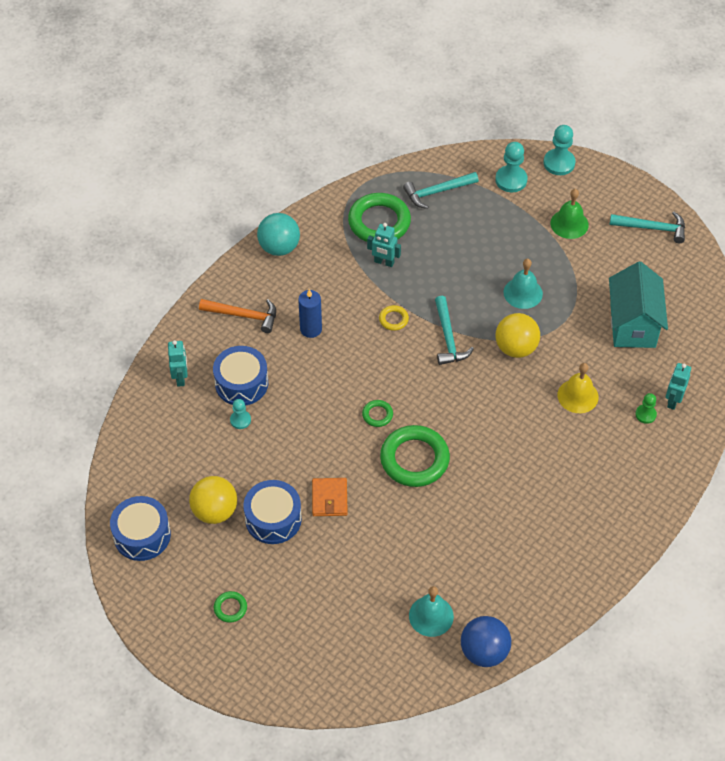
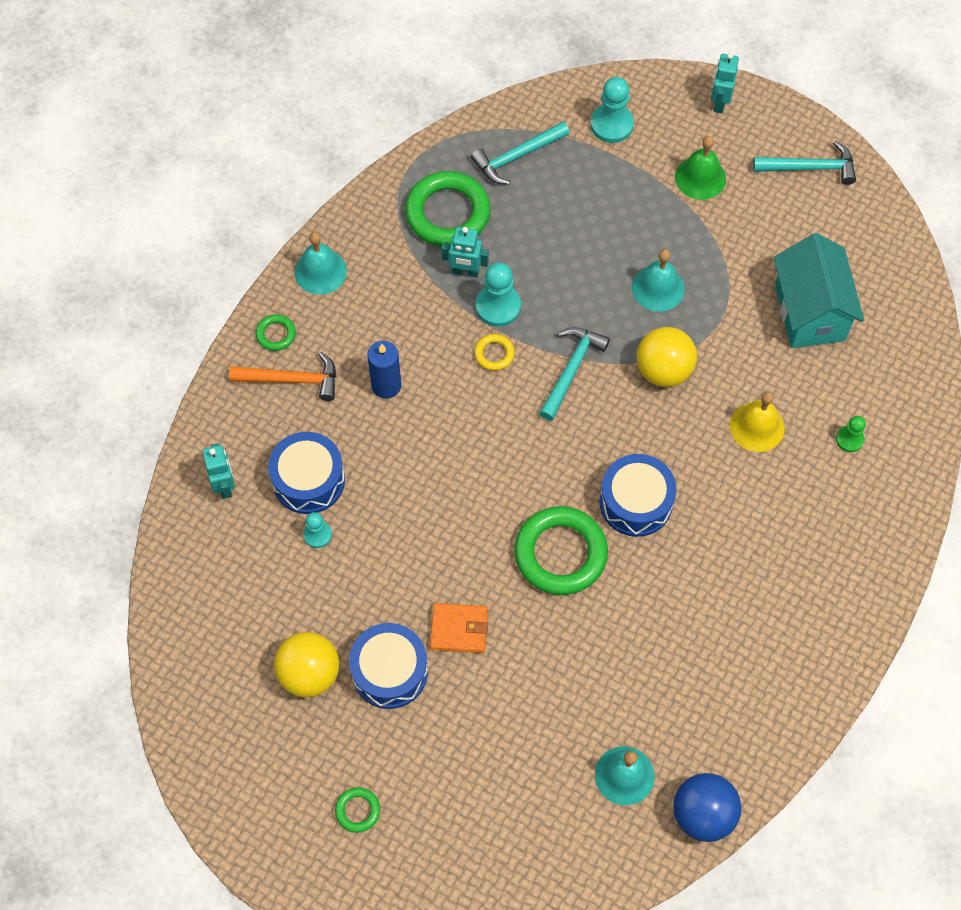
camera: 10 degrees left, 10 degrees up
blue drum [110,496,171,561] -> blue drum moved to [600,454,677,537]
turquoise ball [257,213,300,256] -> turquoise bell [294,232,347,295]
orange wallet [312,478,348,516] -> orange wallet turned 75 degrees counterclockwise [430,603,488,653]
green ring [362,400,393,427] -> green ring moved to [256,314,296,351]
turquoise hammer [435,296,474,365] -> turquoise hammer turned 135 degrees counterclockwise [539,327,610,421]
turquoise pawn [543,125,576,175] -> turquoise pawn moved to [476,262,521,327]
turquoise robot [666,363,691,410] -> turquoise robot moved to [711,53,739,113]

